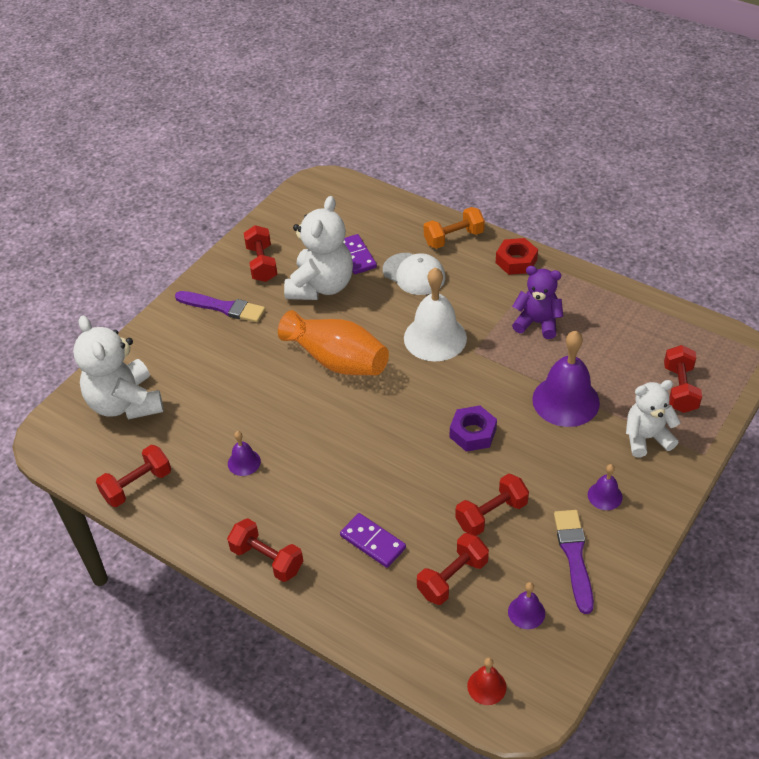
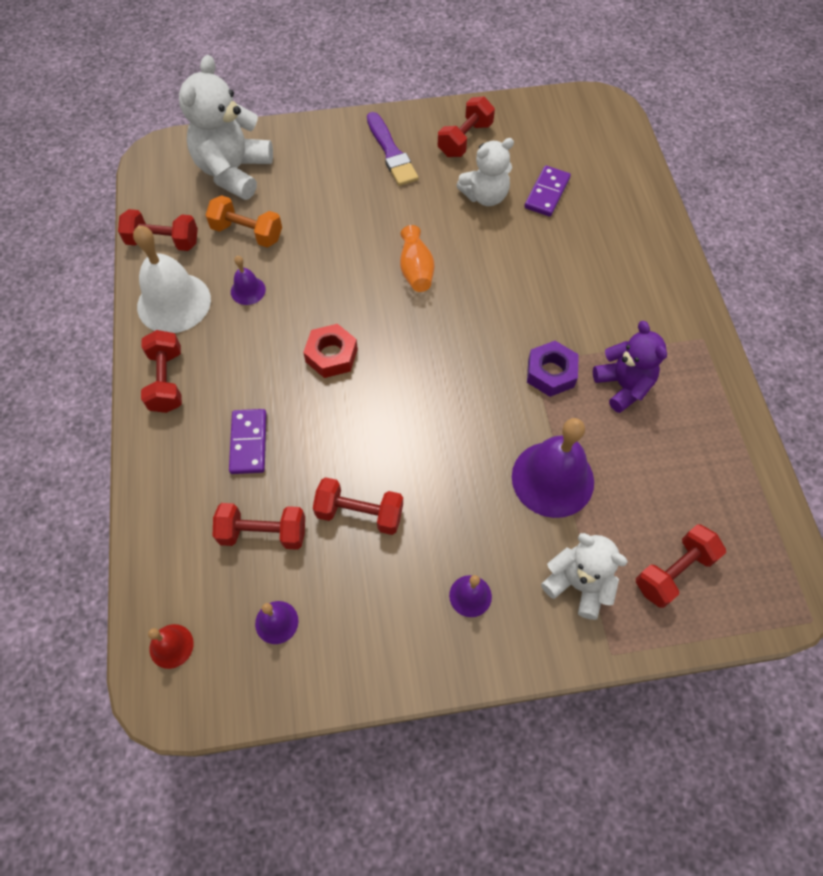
camera: 45 degrees right, 15 degrees up
orange vase [278,310,389,375] -> orange vase [400,225,434,292], size x0.57
white teddy bear [284,196,353,300] -> white teddy bear [456,138,514,206], size x0.65
white cap [383,253,445,295] -> none
white bell [404,267,467,361] -> white bell moved to [133,225,211,333]
orange dumbbell [424,207,485,249] -> orange dumbbell moved to [206,195,282,247]
purple nut [450,406,497,452] -> purple nut moved to [527,341,579,397]
red nut [496,238,538,275] -> red nut moved to [303,324,358,378]
purple brush [554,510,594,614] -> none

